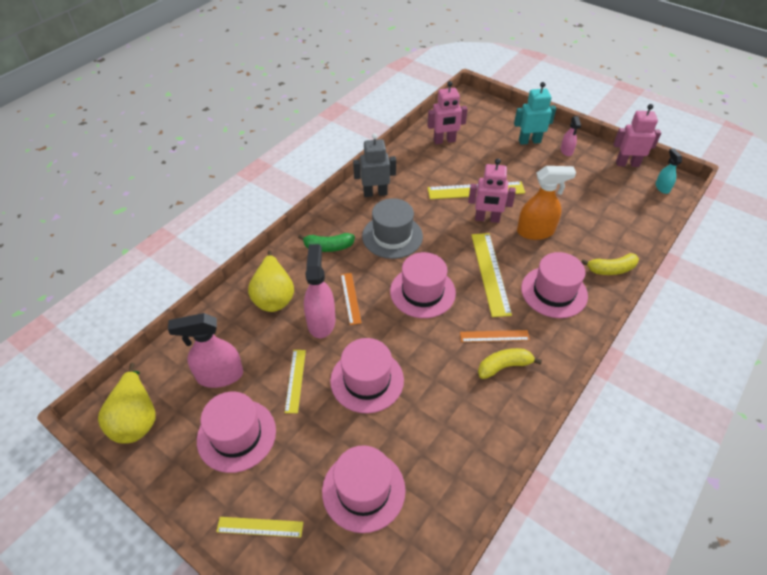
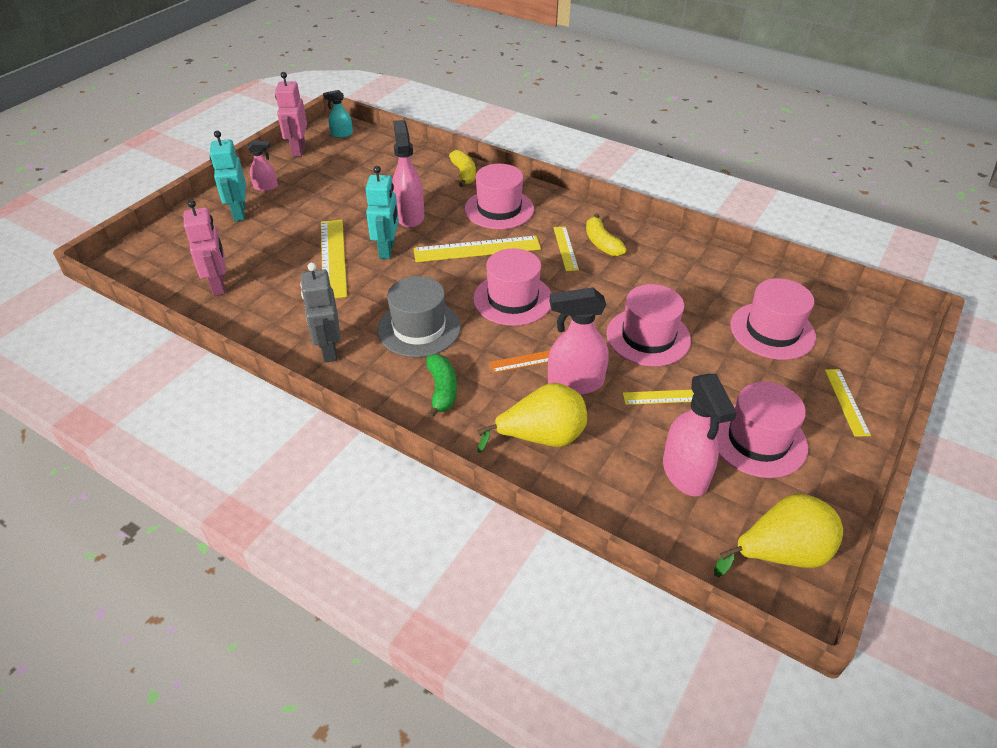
camera: 95 degrees left, 5 degrees down
orange ruler [460,330,530,342] -> yellow ruler [553,226,579,271]
pink robot [468,159,516,223] -> turquoise robot [366,166,399,259]
orange spray bottle [517,166,576,240] -> pink spray bottle [392,120,424,228]

